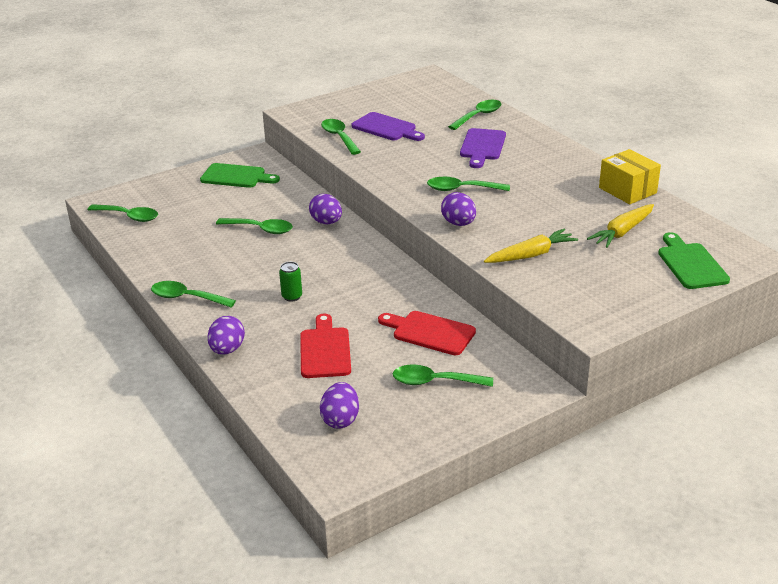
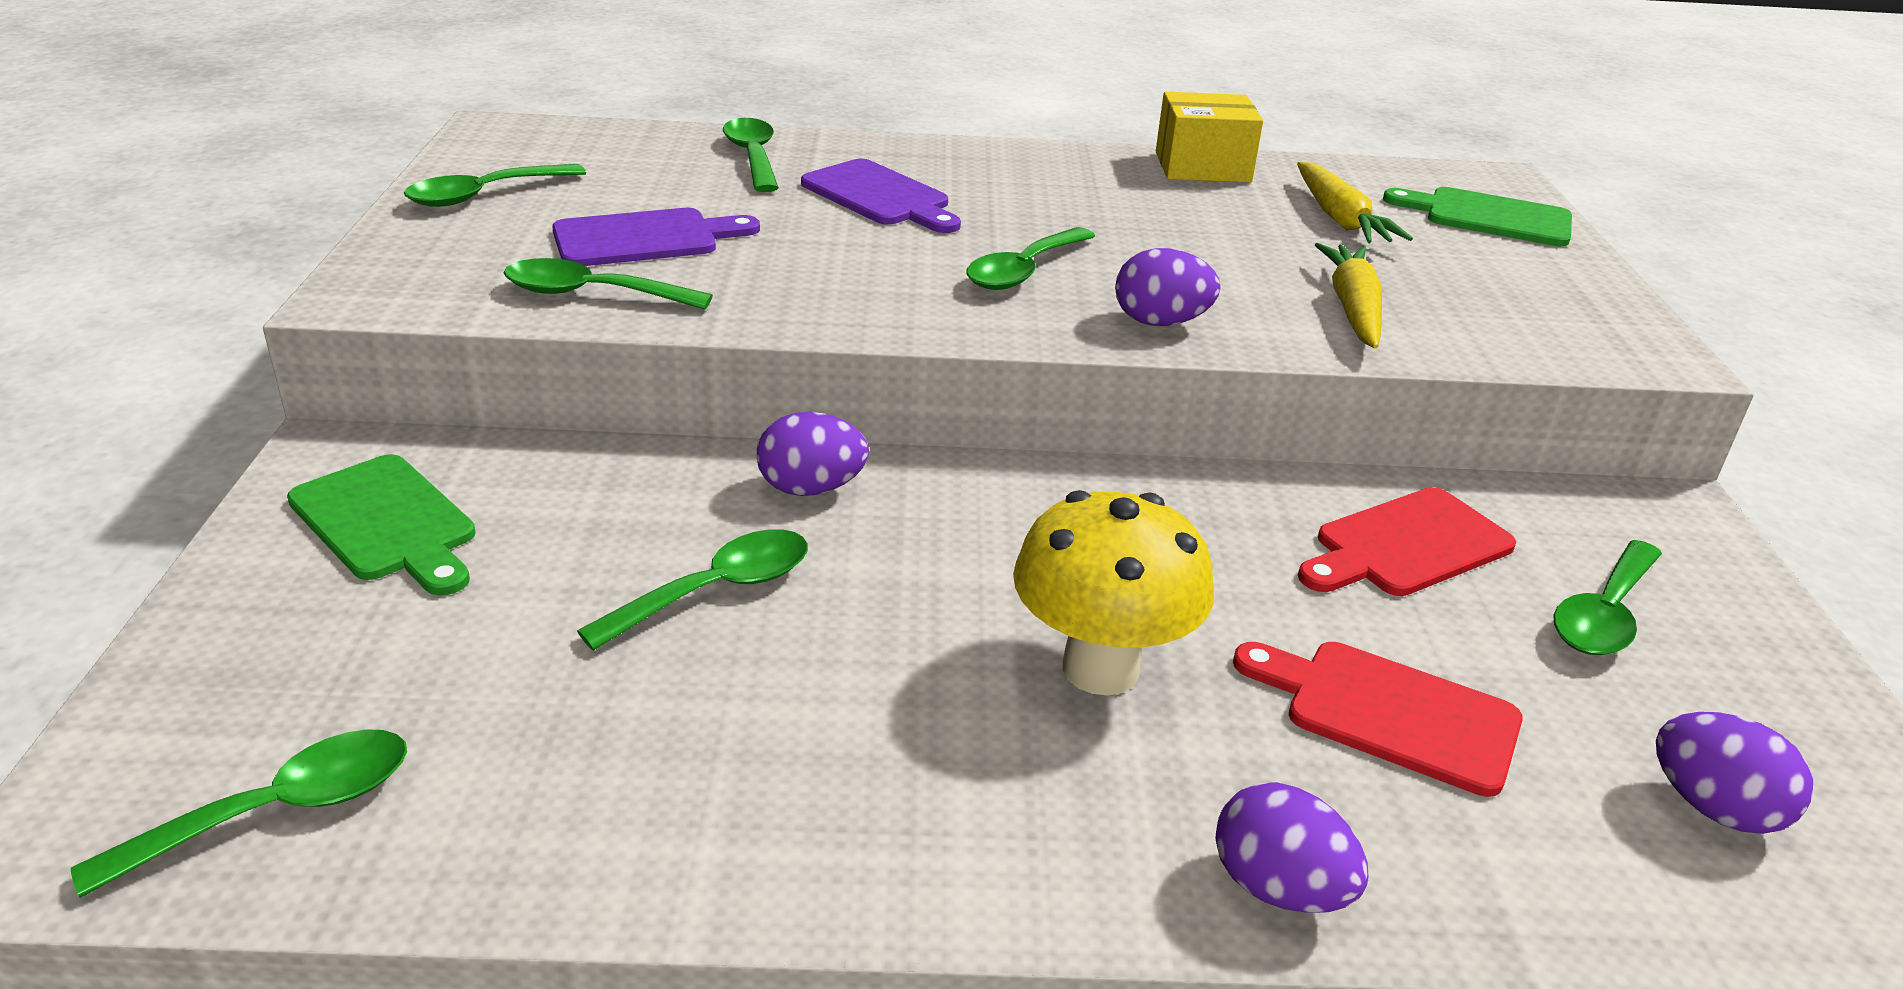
camera: 60 degrees left, 0 degrees up
green spoon [151,281,236,307] -> green spoon moved to [404,164,586,207]
green cutting board [200,163,280,188] -> green cutting board turned 90 degrees clockwise [287,454,475,596]
green can [279,262,302,302] -> yellow mushroom [1013,490,1214,695]

